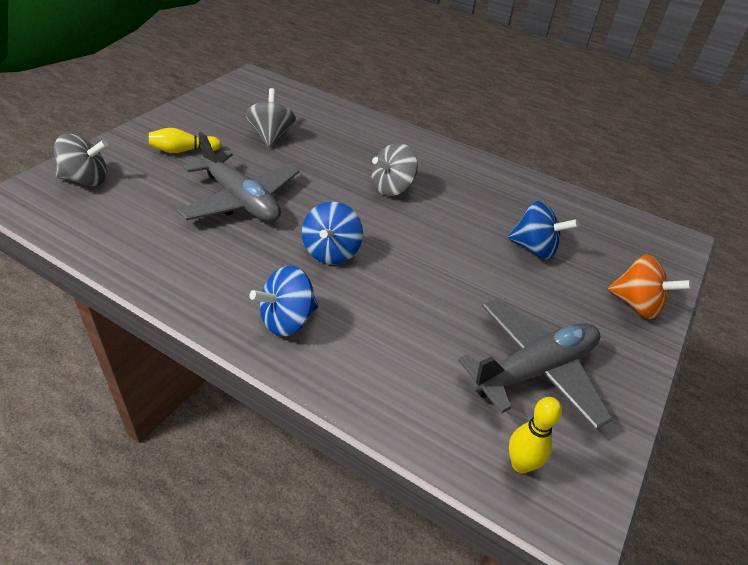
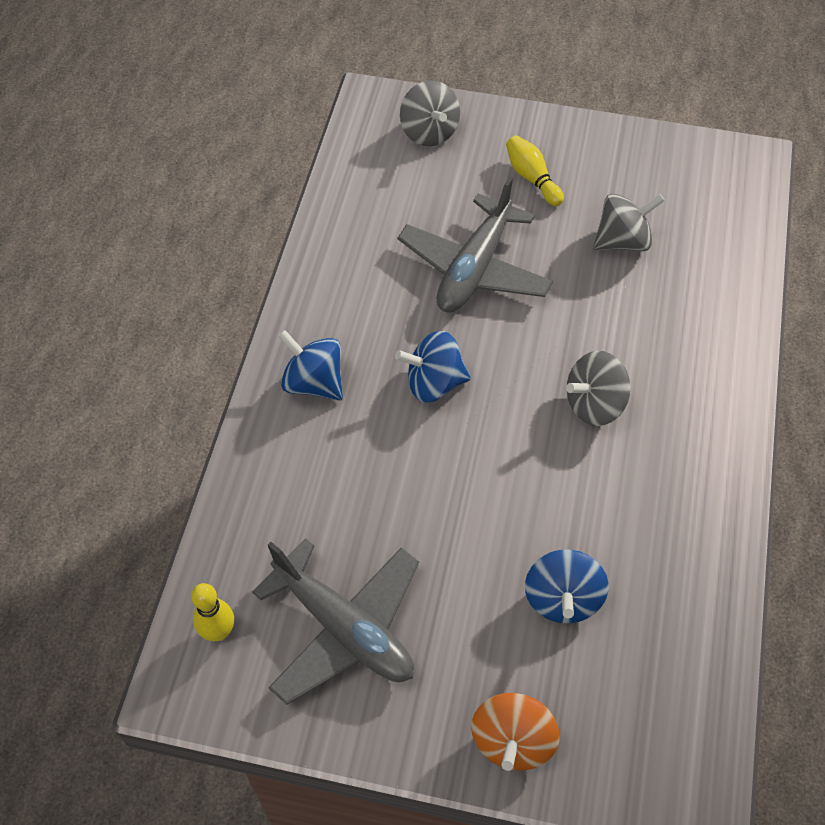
camera: 75 degrees right, 15 degrees up
grey spinning top [371,143,418,196] -> grey spinning top turned 60 degrees counterclockwise [566,351,630,426]

